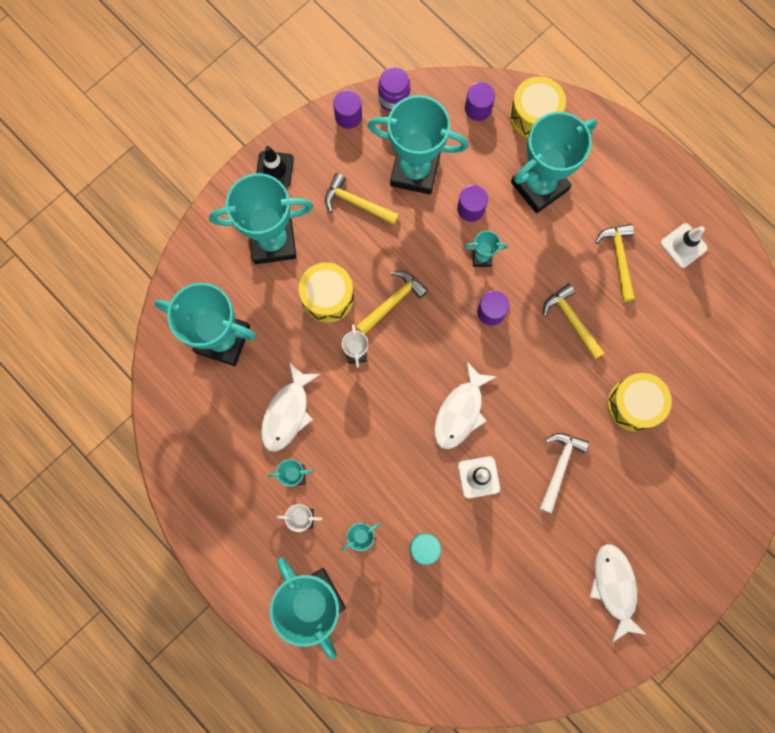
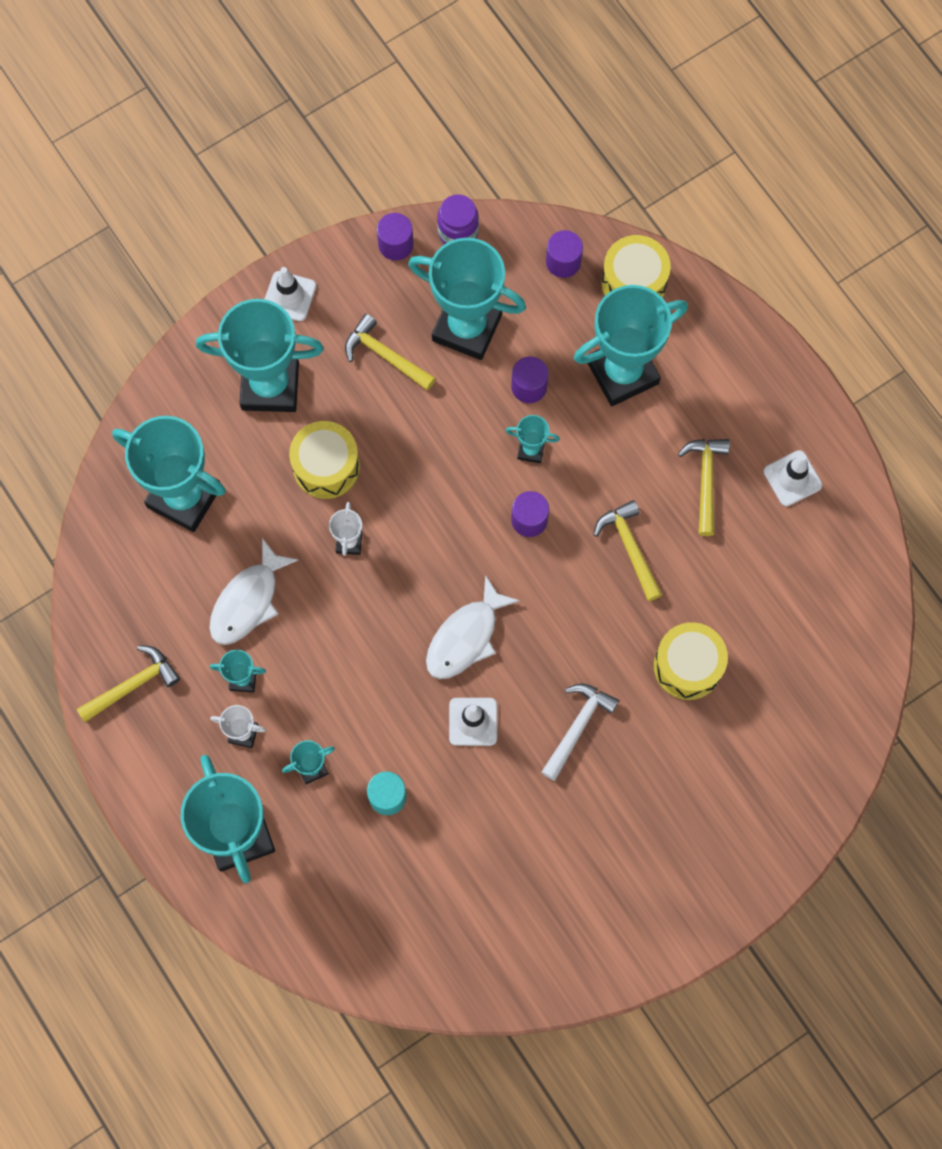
camera: 10 degrees right, 5 degrees down
black traffic cone [256,146,294,188] -> white traffic cone [265,267,316,321]
yellow hammer [356,270,428,335] -> yellow hammer moved to [76,645,180,722]
white fish [589,544,647,642] -> none

